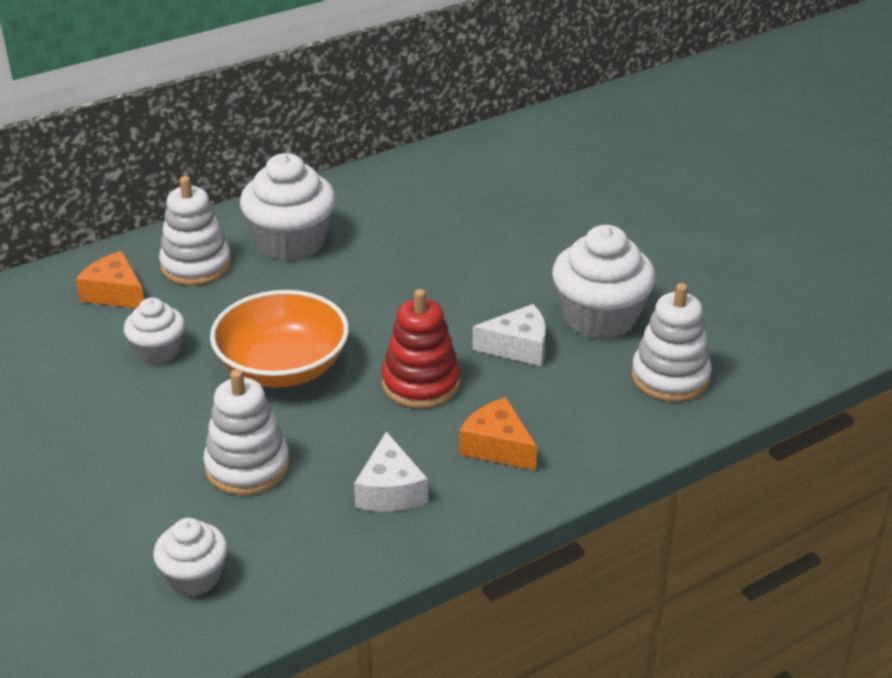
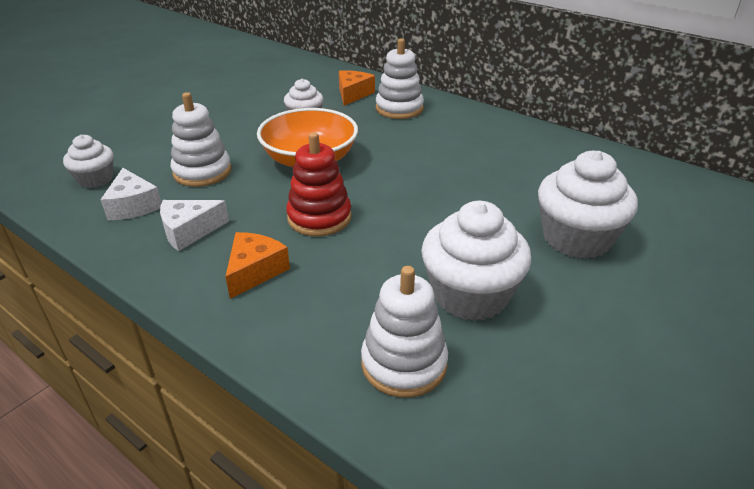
camera: 70 degrees right, 0 degrees up
white cupcake [240,153,336,261] -> white cupcake moved to [538,151,638,259]
white cheese [472,304,546,366] -> white cheese moved to [100,168,161,220]

